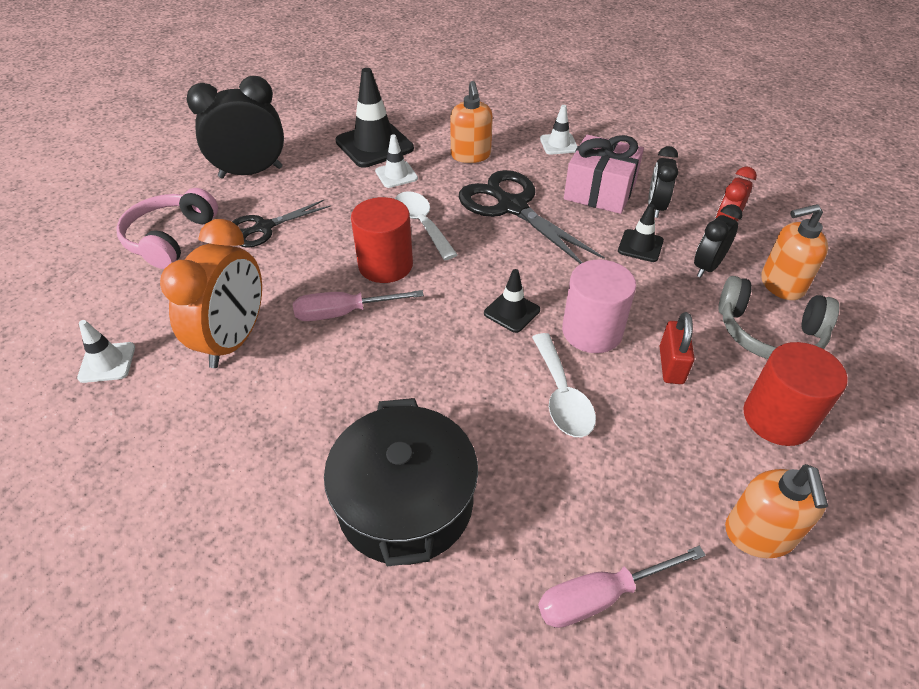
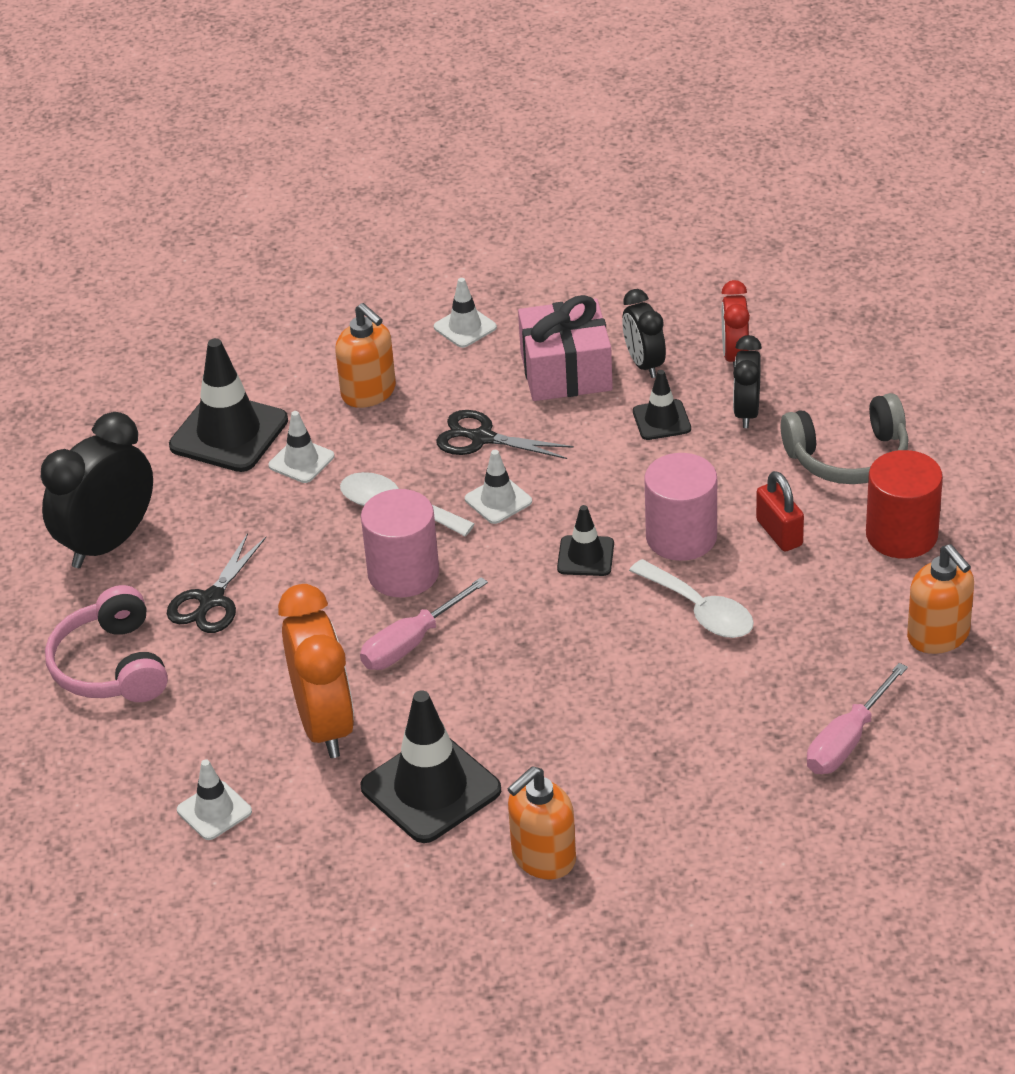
camera: 30 degrees left, 5 degrees down
black pot [324,398,478,566] -> none
red cylinder [351,197,413,283] -> pink cylinder [361,489,439,597]
black scissors [459,170,605,264] -> black scissors [436,410,574,459], size x0.60
orange soap dispenser [761,204,828,300] -> orange soap dispenser moved to [507,766,576,880]
none -> black traffic cone [360,690,501,843]
none -> white traffic cone [465,450,532,524]

